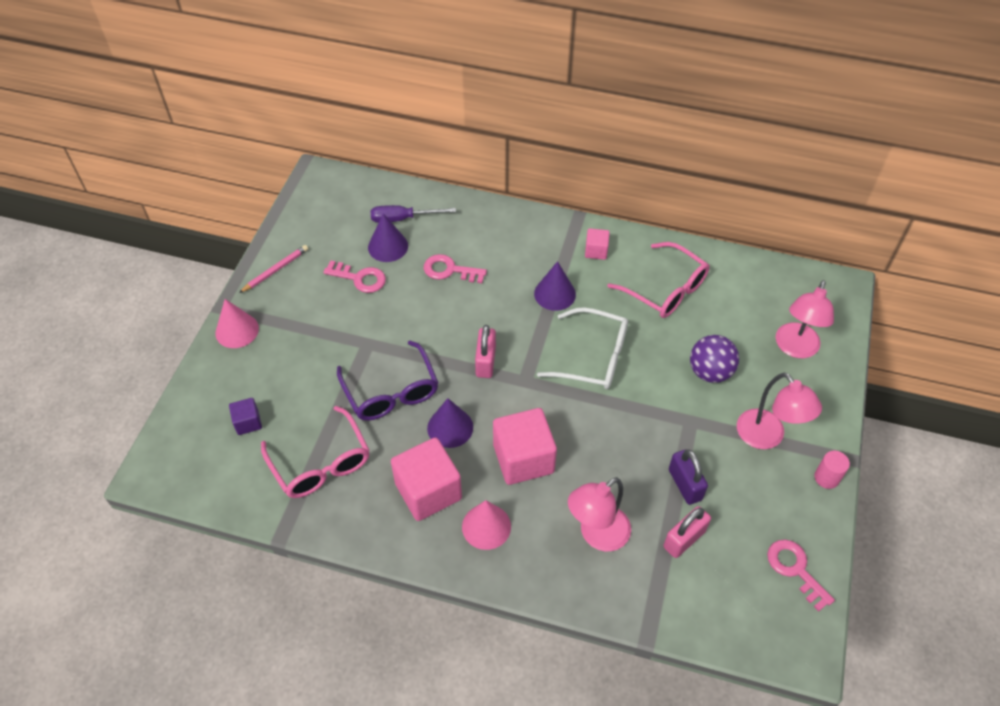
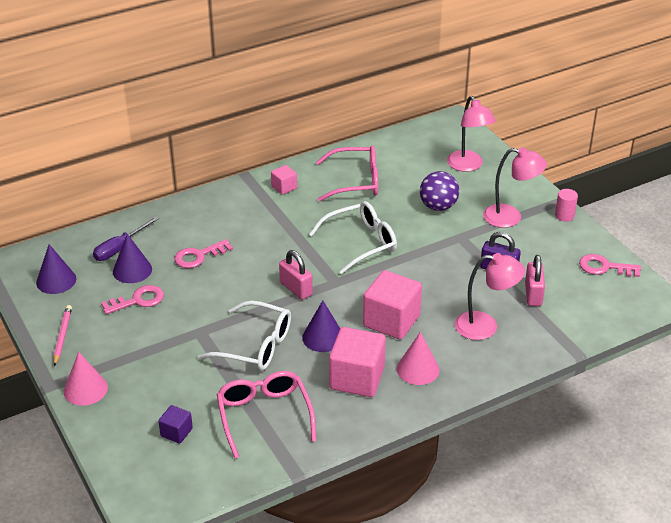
camera: 45 degrees left, 15 degrees down
pink glasses [261,406,369,498] -> pink glasses turned 120 degrees counterclockwise [217,371,316,459]
purple glasses [337,340,439,421] -> white glasses [198,301,291,371]
purple cone [534,261,576,311] -> purple cone moved to [36,244,76,294]
pink lamp [568,477,631,551] -> pink lamp turned 90 degrees counterclockwise [455,253,525,340]

